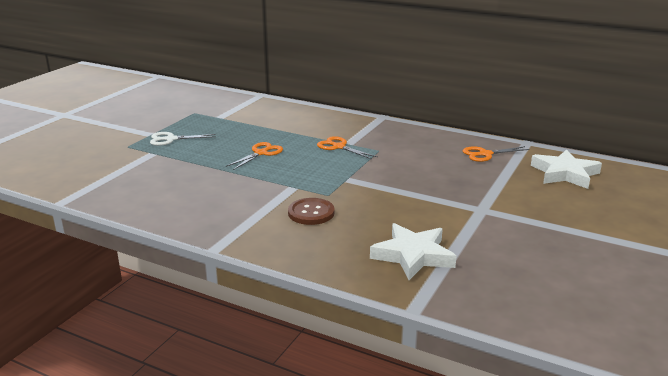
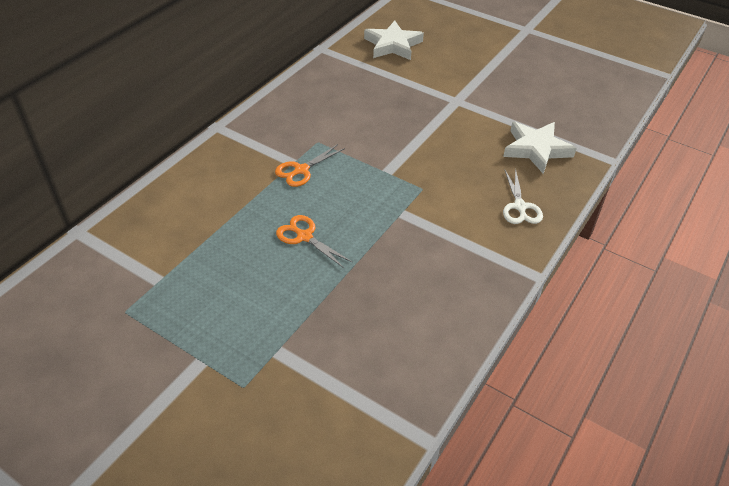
camera: 85 degrees left, 20 degrees up
white scissors [150,132,216,146] -> white scissors moved to [503,168,543,224]
brown button [288,198,335,225] -> none
orange scissors [463,146,530,162] -> none

